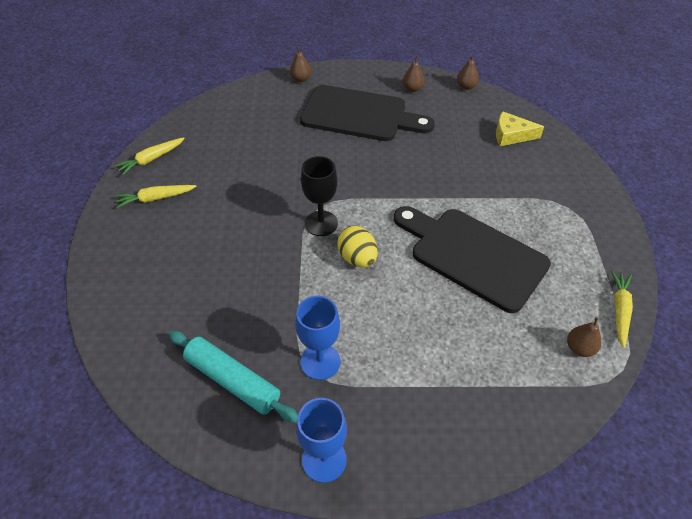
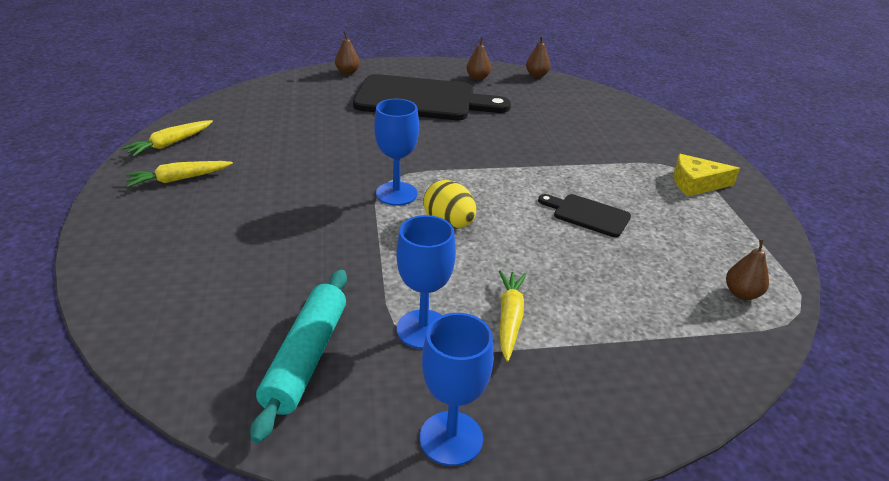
camera: 10 degrees left, 15 degrees down
turquoise rolling pin [169,331,298,423] -> turquoise rolling pin turned 75 degrees clockwise [250,269,347,443]
black goblet [301,156,338,236] -> blue goblet [374,99,419,206]
black cutting board [394,206,551,313] -> black cutting board [538,194,631,237], size x0.47
yellow cheese [496,111,544,146] -> yellow cheese moved to [673,154,740,196]
yellow carrot [611,270,633,348] -> yellow carrot moved to [499,270,527,362]

